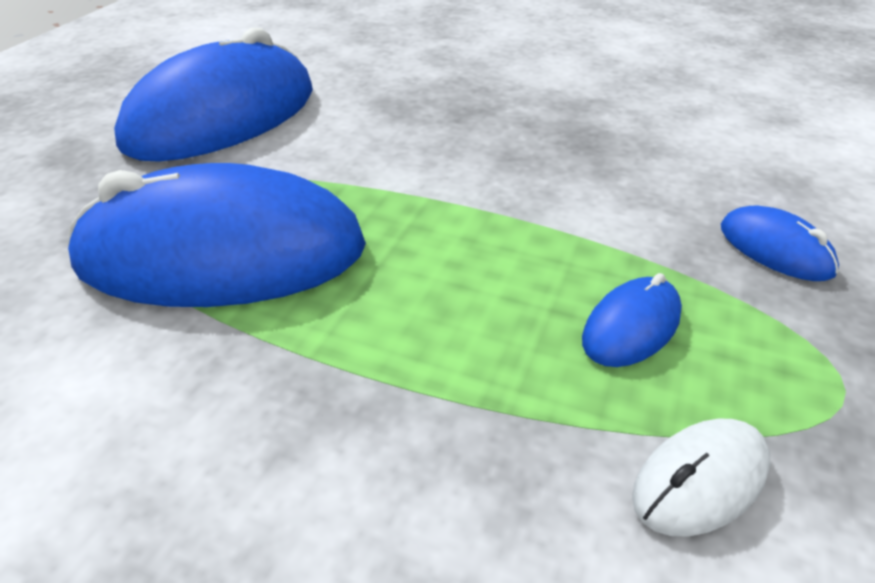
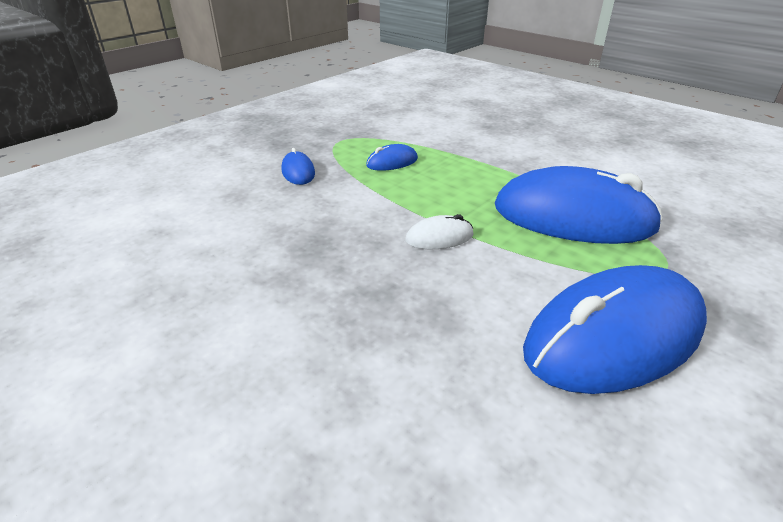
camera: 160 degrees left, 5 degrees down
white mouse [632,419,770,537] -> white mouse moved to [405,214,473,249]

